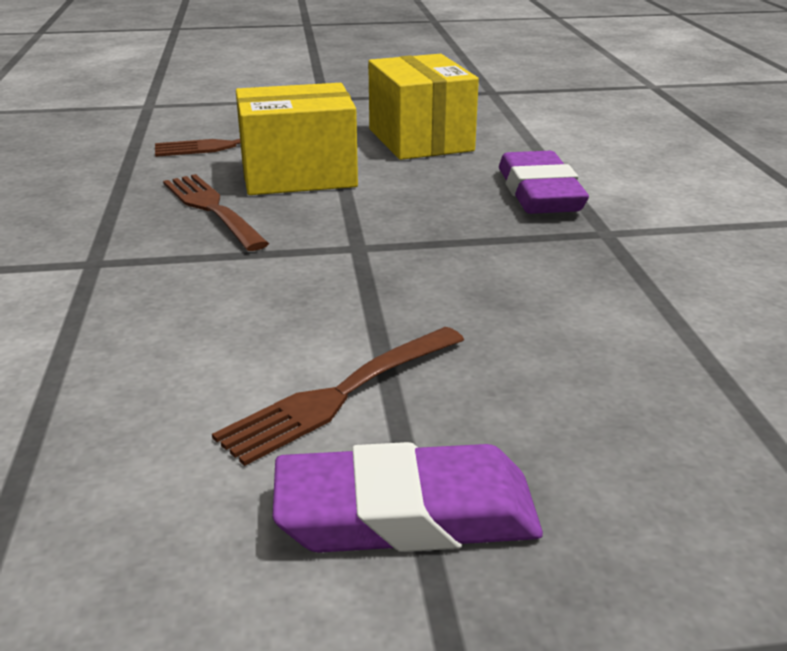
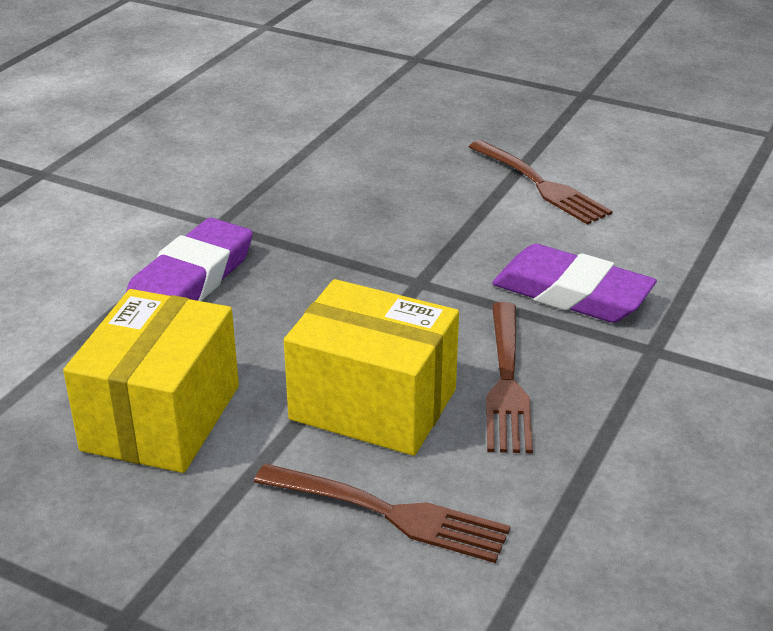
camera: 145 degrees left, 5 degrees up
brown fork [212,327,464,466] -> brown fork turned 60 degrees clockwise [469,140,612,225]
purple eraser [273,442,543,553] -> purple eraser moved to [492,244,657,323]

